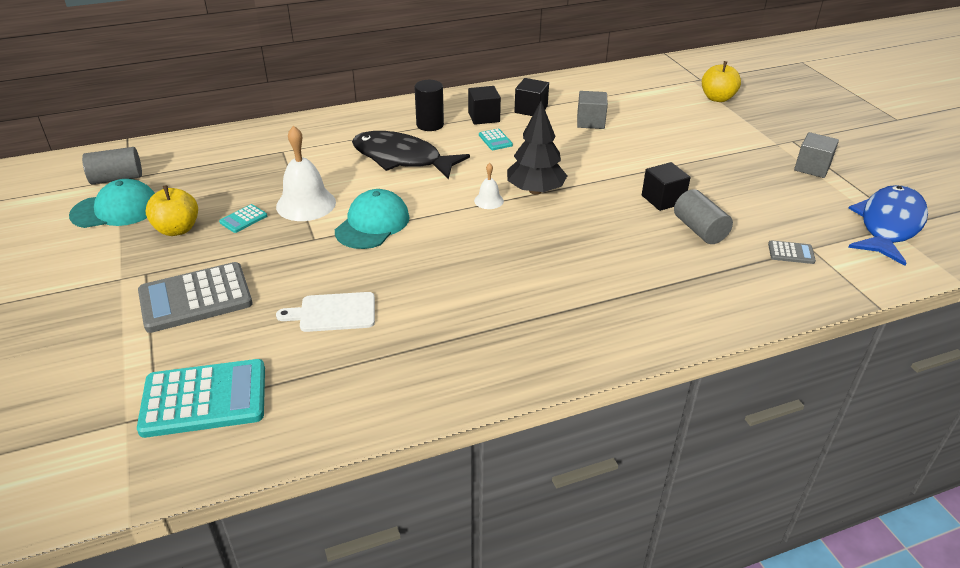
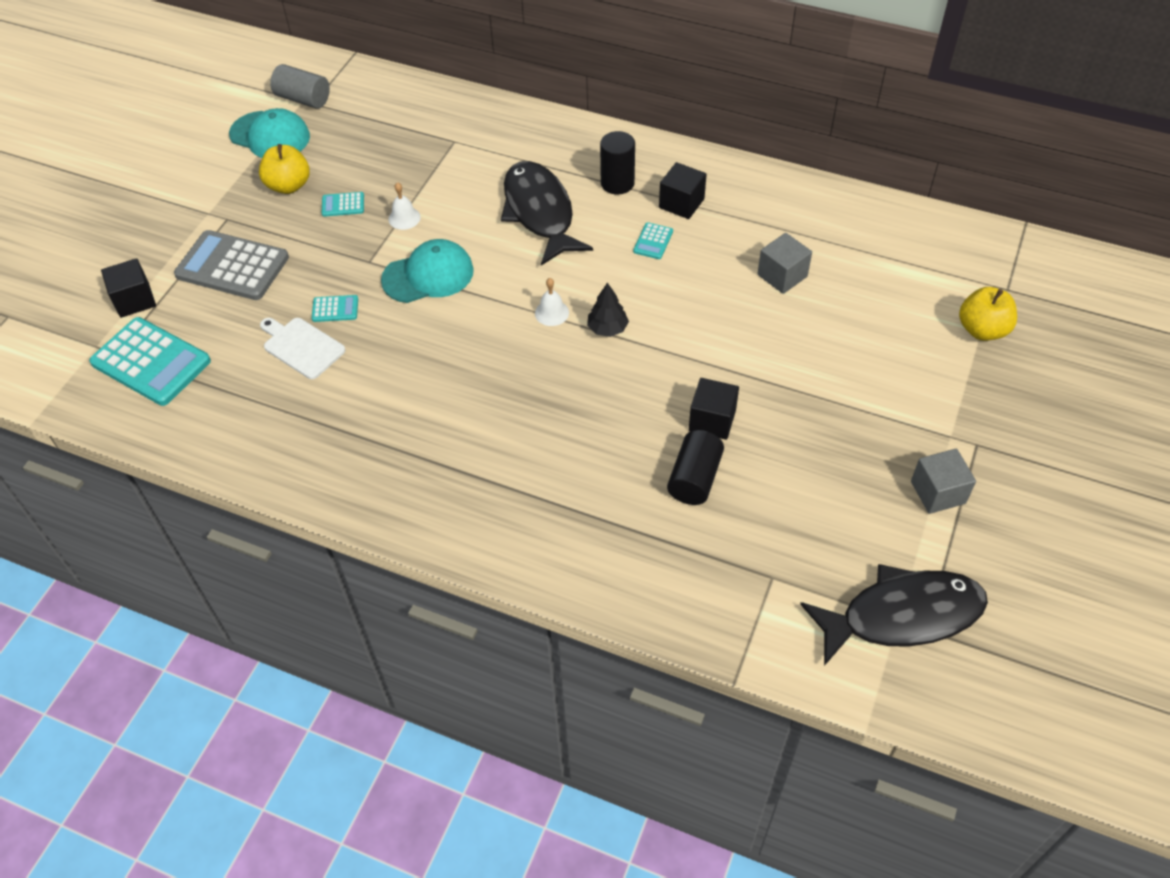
camera: 45 degrees right, 15 degrees up
white bell [276,126,336,221] -> white bell [389,182,421,230], size x0.50
black tree [507,101,567,195] -> black tree [587,282,629,337], size x0.57
black cube [514,78,549,116] -> black cube moved to [101,258,156,318]
grey cylinder [674,189,733,244] -> black cylinder [667,430,724,505]
grey calculator [768,240,816,264] -> none
blue fish [848,185,928,266] -> black fish [800,564,988,666]
none -> turquoise calculator [312,295,358,322]

